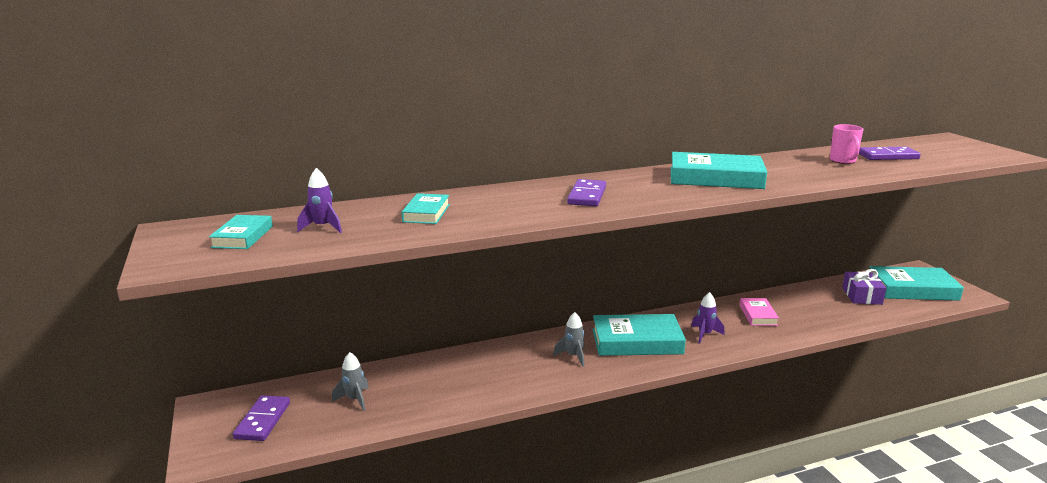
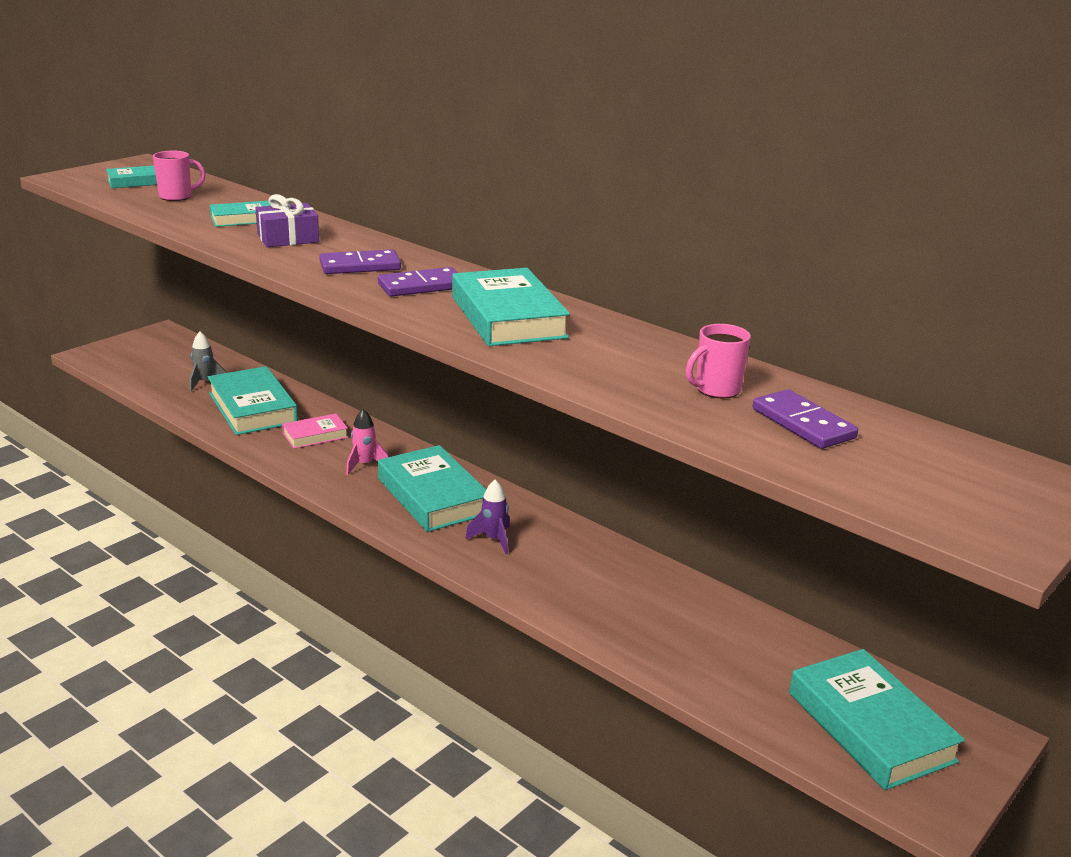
camera: 60 degrees right, 5 degrees up
purple domino [233,395,290,441] -> purple domino moved to [378,267,457,297]
purple rocket [297,168,342,233] -> pink mug [153,151,206,201]
grey rocket [553,312,585,367] -> pink rocket [346,409,389,475]
pink book [740,298,779,326] -> pink book moved to [282,414,348,449]
purple gift [842,269,886,305] -> purple gift moved to [255,194,319,247]
none -> turquoise book [208,366,298,435]

